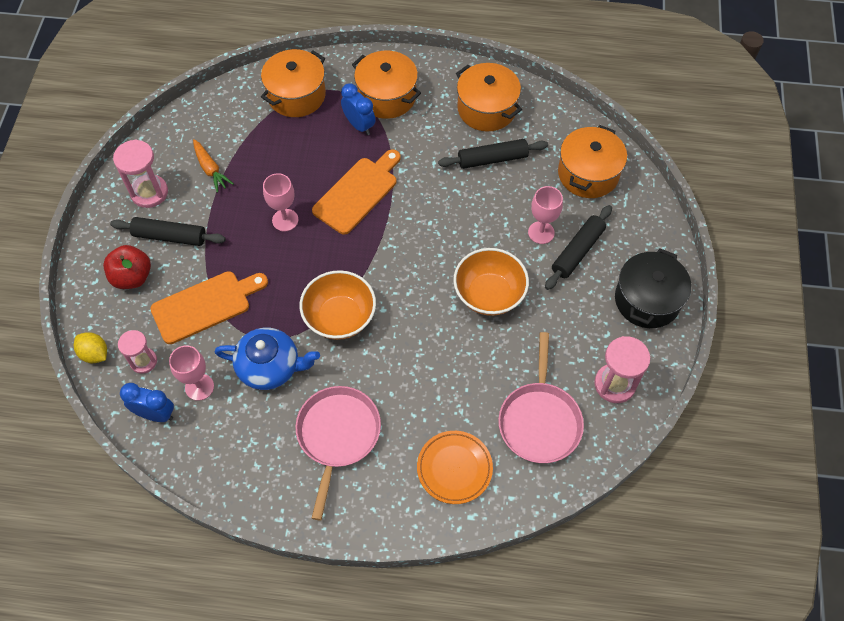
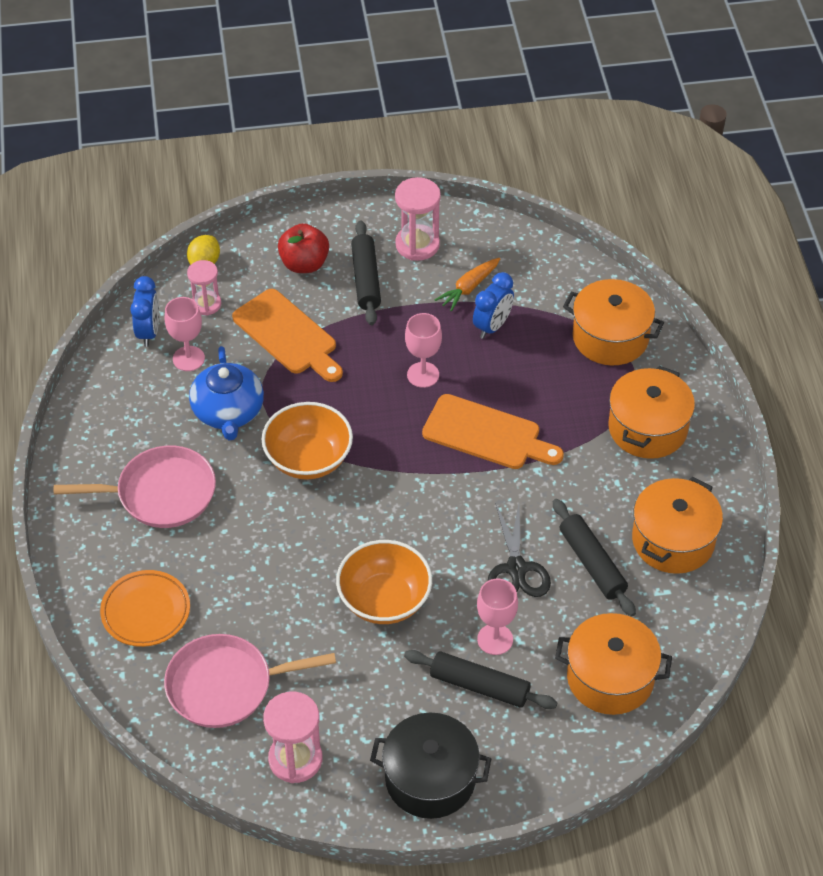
camera: 75 degrees right, 10 degrees down
blue clock [341,83,376,135] -> blue clock moved to [473,272,514,339]
none -> black scissors [488,503,551,597]

